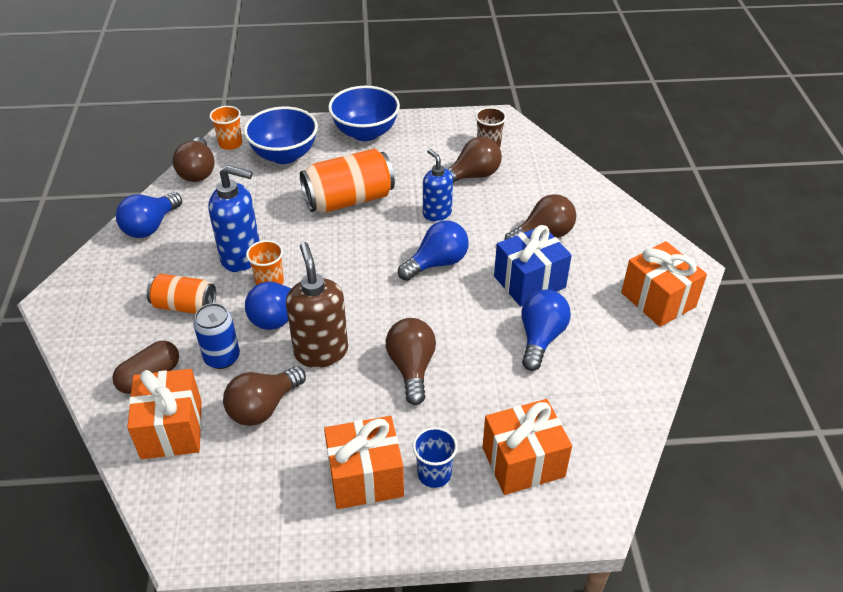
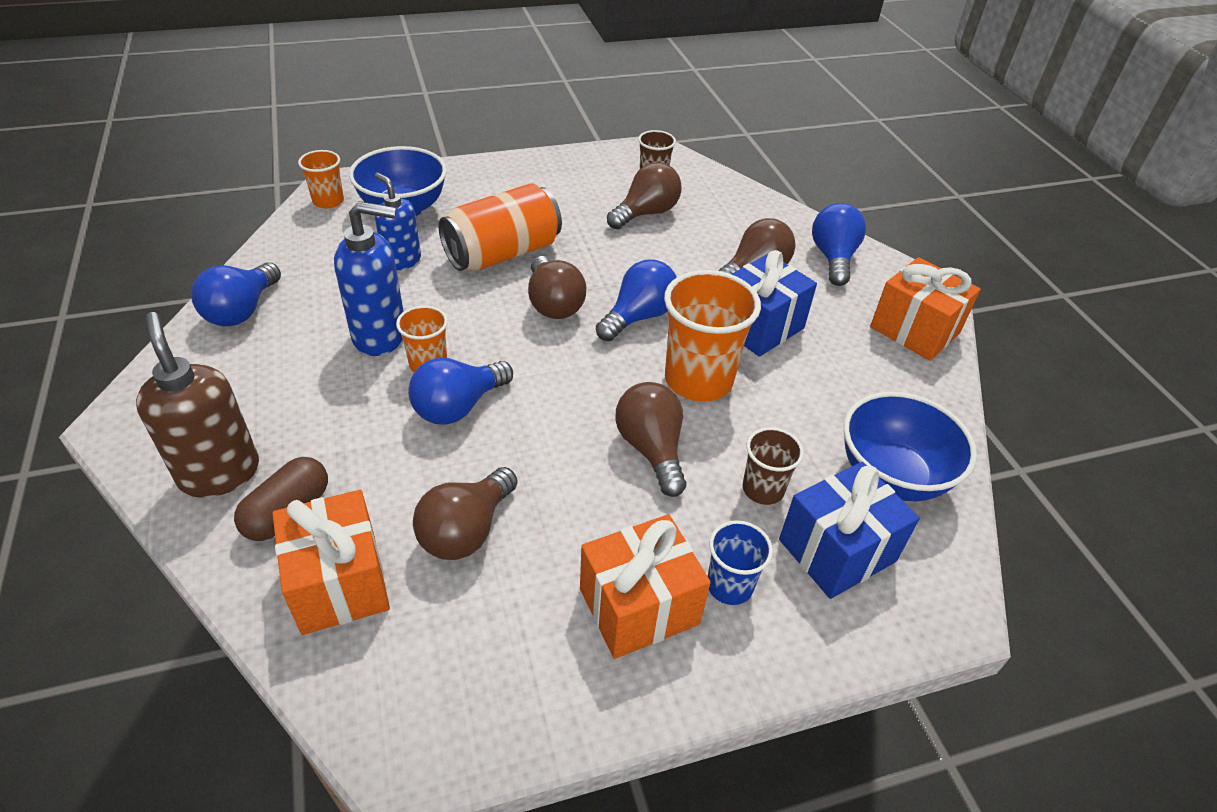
camera: 15 degrees left, 0 degrees up
orange can [147,274,216,314] -> none
brown light bulb [172,137,215,182] -> brown light bulb moved to [528,256,586,319]
blue can [193,303,240,369] -> none
brown soap dispenser [286,242,348,368] -> brown soap dispenser moved to [136,312,259,498]
blue bowl [328,86,400,141] -> blue bowl moved to [843,392,977,502]
blue soap dispenser [423,149,453,221] -> blue soap dispenser moved to [375,173,421,270]
orange gift [482,399,572,495] -> blue gift [779,462,920,599]
blue light bulb [521,289,571,371] -> blue light bulb moved to [812,203,866,286]
none -> orange cup [664,270,761,402]
none -> brown cup [743,427,804,505]

